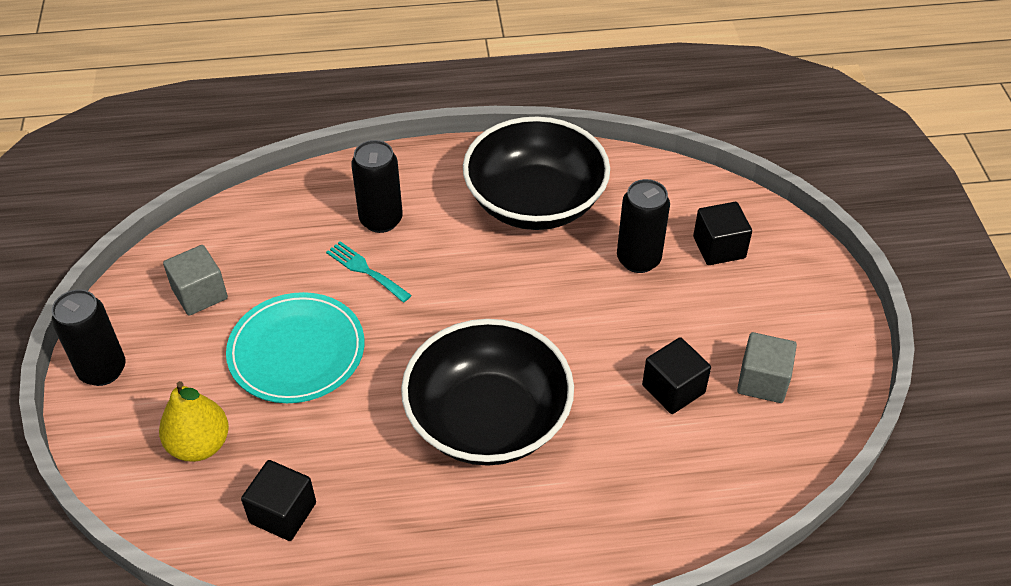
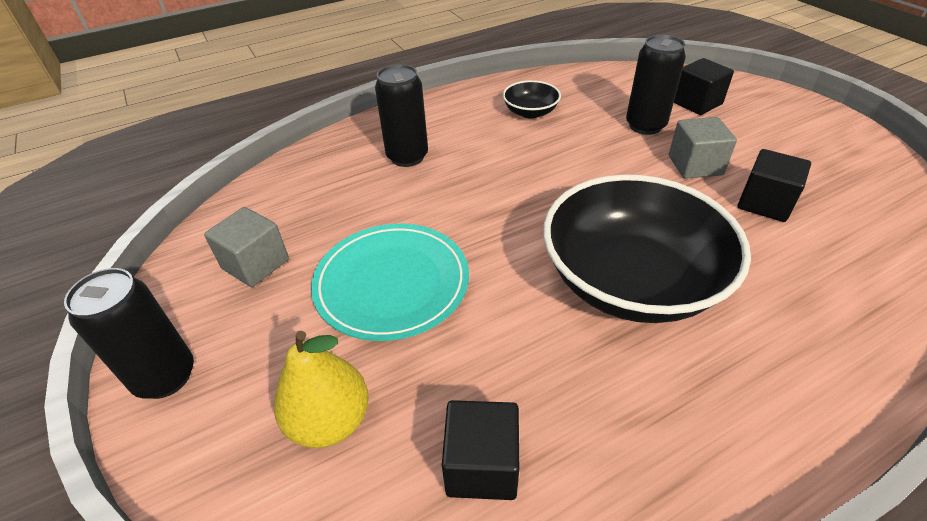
camera: 20 degrees left, 5 degrees down
turquoise fork [326,241,412,302] -> none
black bowl [463,117,610,230] -> black bowl [503,80,561,119], size x0.44
grey cube [737,332,797,403] -> grey cube moved to [669,117,737,179]

